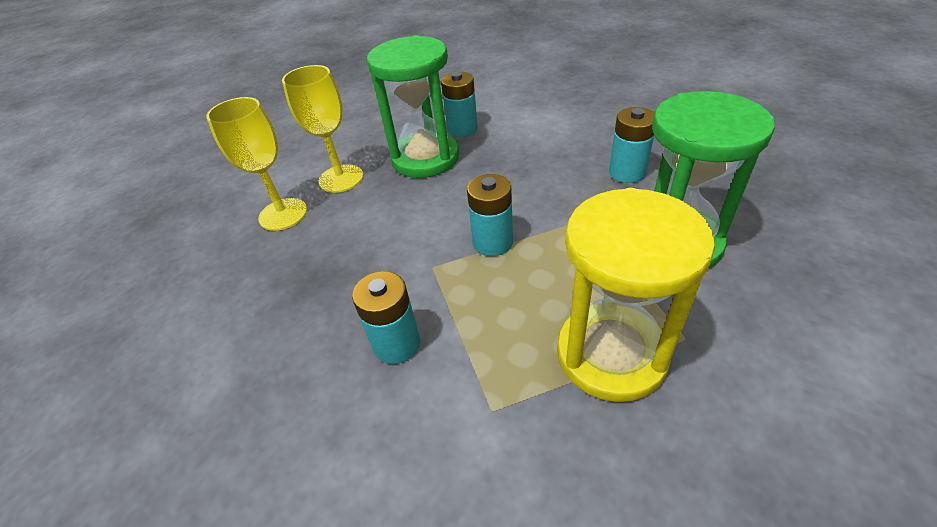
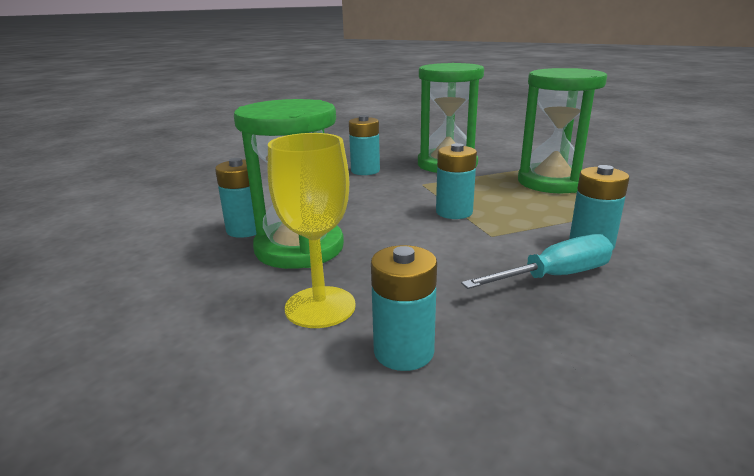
camera: 95 degrees left, 20 degrees down
yellow goblet [206,97,307,231] -> turquoise battery [371,245,437,371]
yellow hourglass [557,188,715,402] -> green hourglass [518,68,607,194]
none -> turquoise screwdriver [461,234,613,289]

